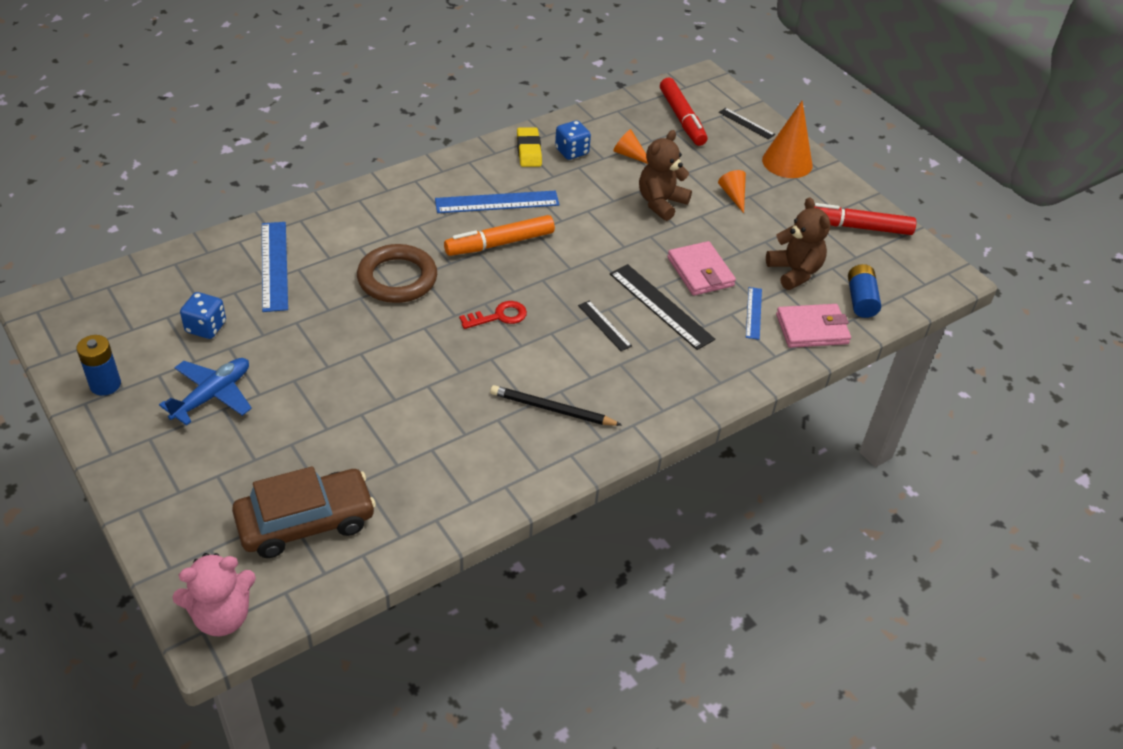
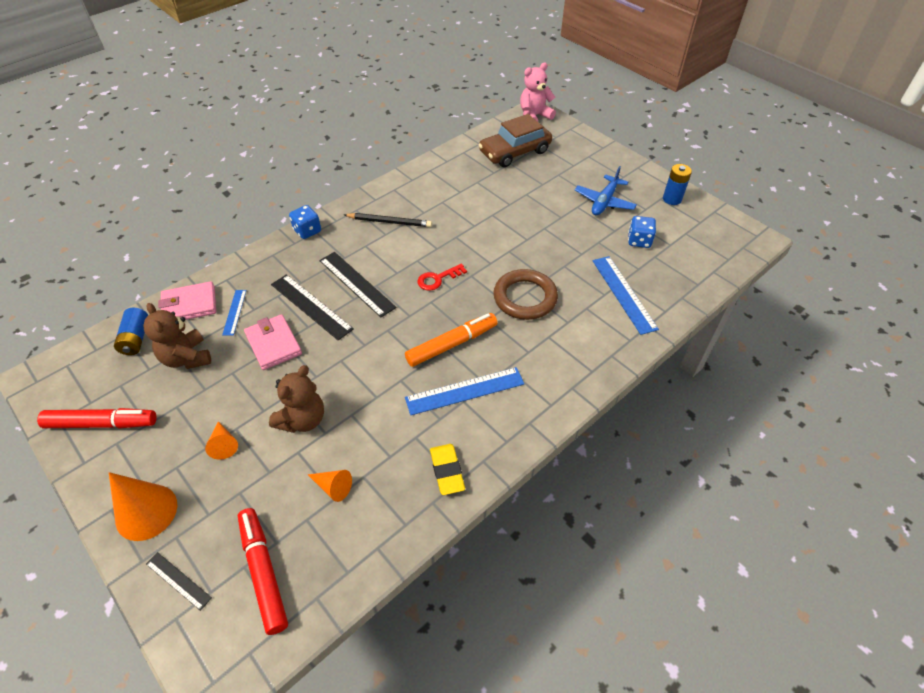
camera: 175 degrees right, 5 degrees up
blue dice [555,120,591,160] -> blue dice moved to [289,205,321,239]
black ruler [578,301,632,351] -> black ruler [319,252,397,317], size x1.80

